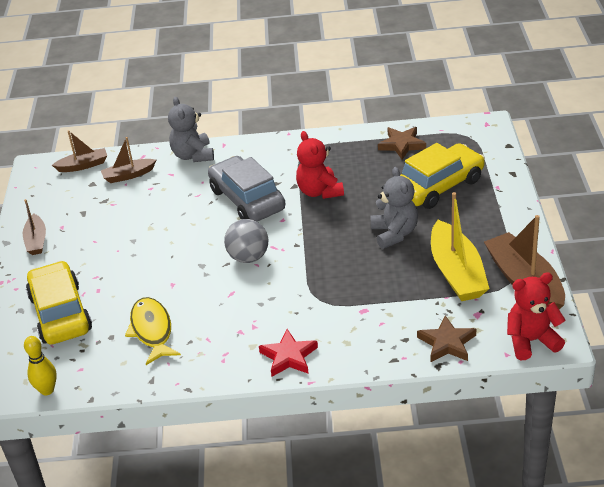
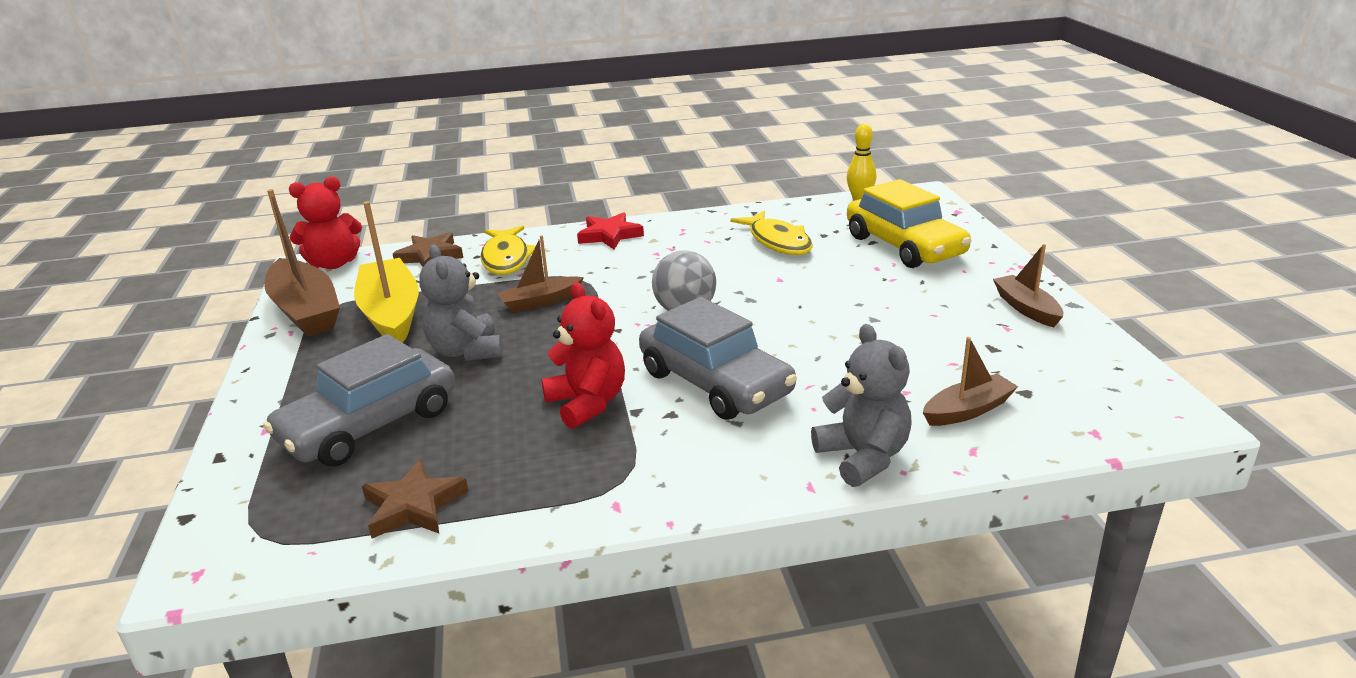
camera: 170 degrees right, 10 degrees down
brown boat [52,130,107,172] -> brown boat moved to [497,235,584,312]
yellow car [400,143,485,209] -> grey car [263,334,455,467]
none -> yellow fish [480,226,536,275]

